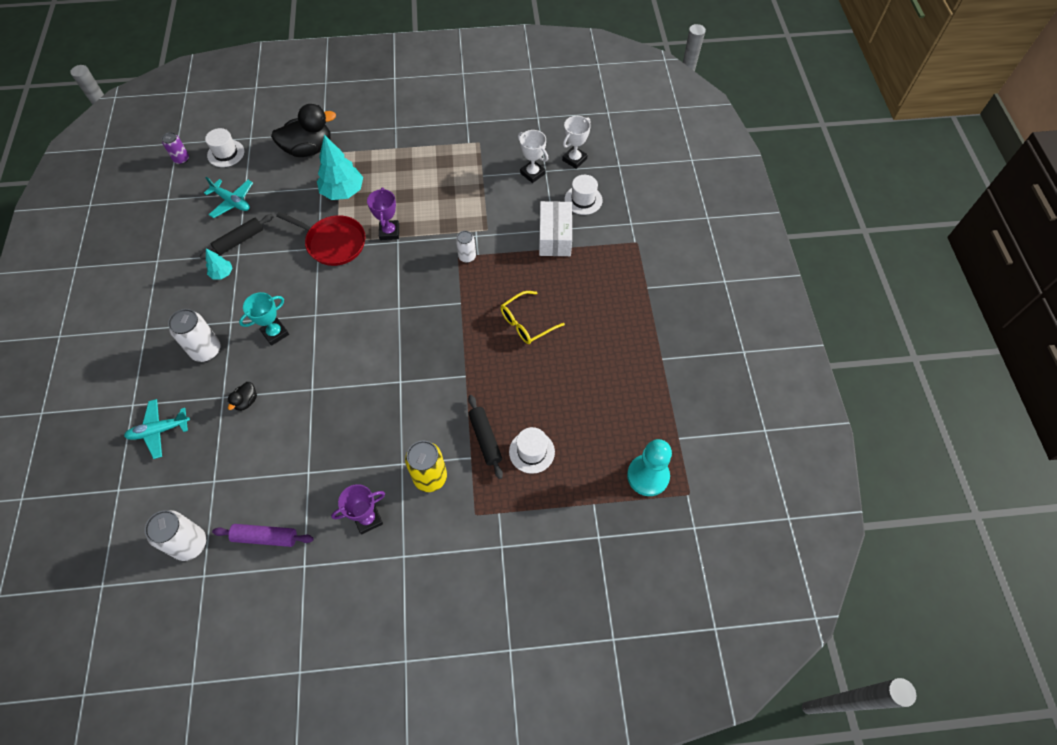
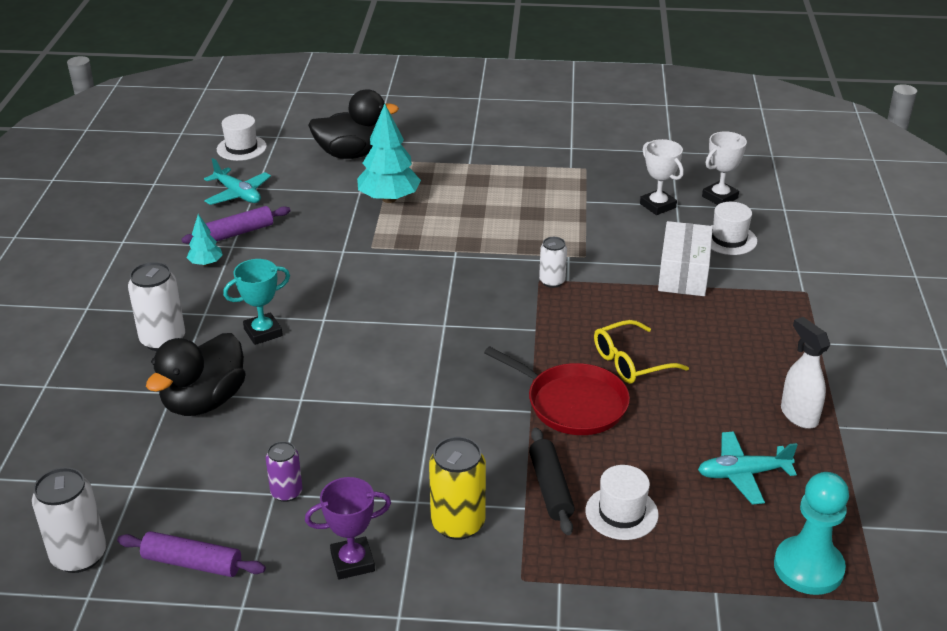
camera: 10 degrees right, 25 degrees down
turquoise plane [124,399,190,459] -> turquoise plane moved to [698,431,798,505]
purple can [162,132,189,164] -> purple can moved to [266,441,302,502]
black rolling pin [199,214,273,259] -> purple rolling pin [181,206,290,244]
black duck [227,382,257,411] -> black duck [146,333,246,416], size x2.25
red pan [276,212,365,266] -> red pan moved to [484,347,630,435]
purple trophy [367,188,399,240] -> none
none -> white spray bottle [781,317,830,429]

